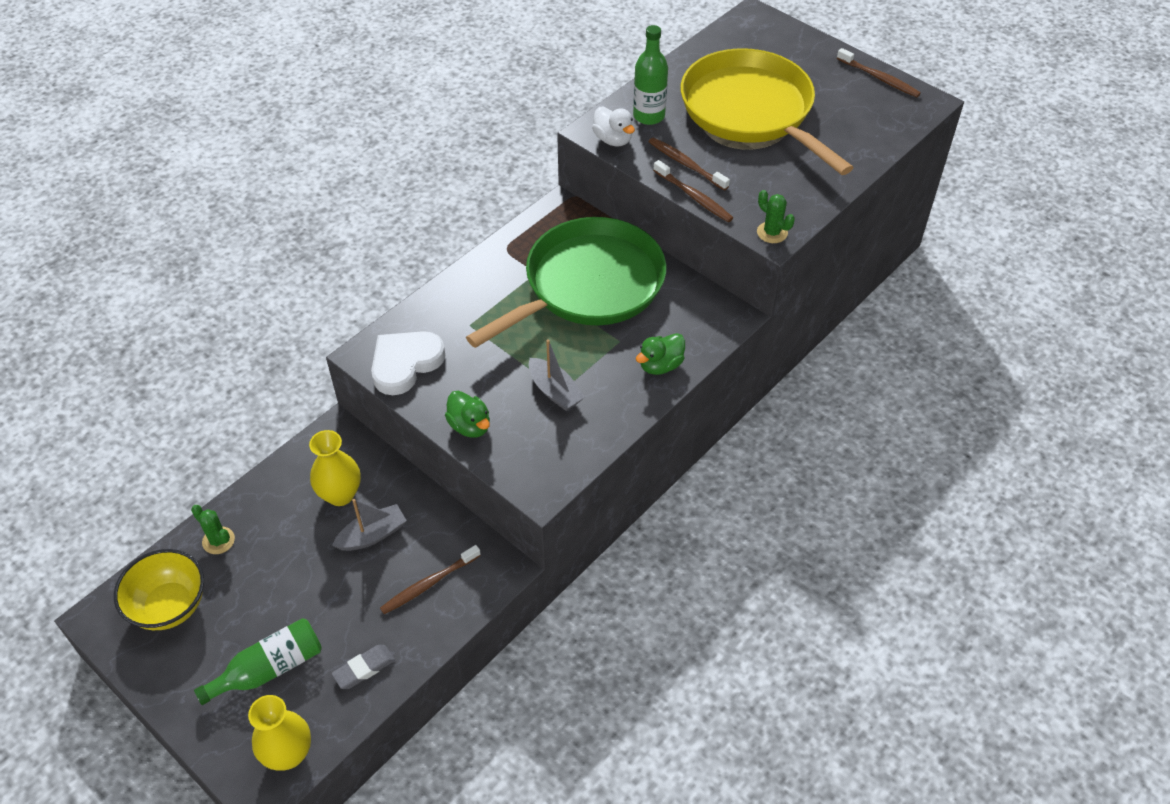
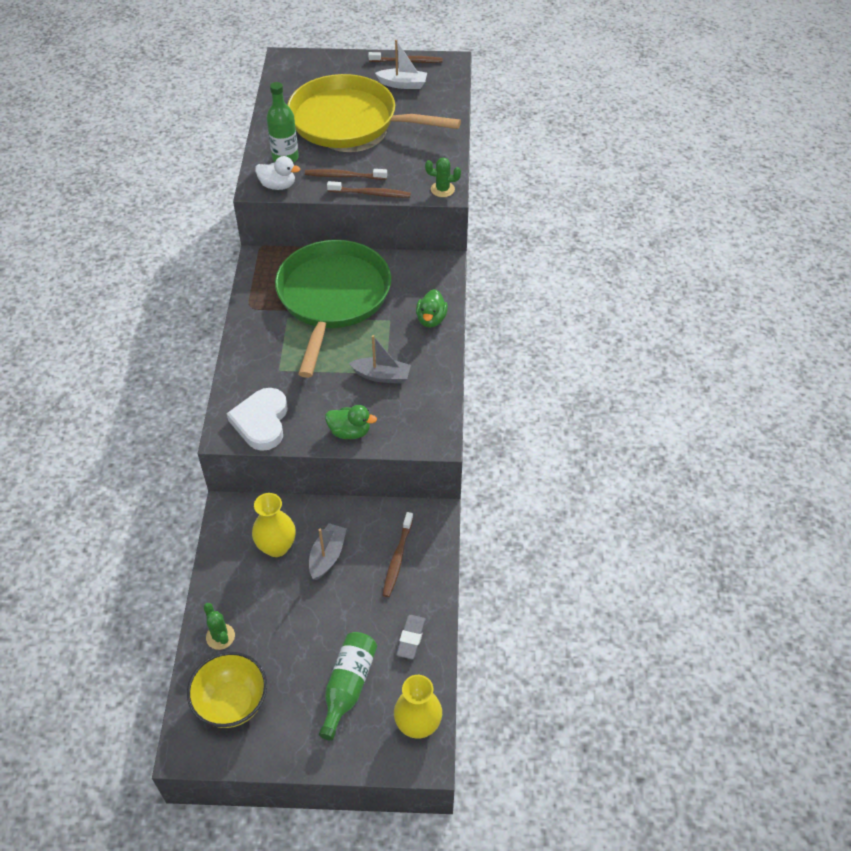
camera: 40 degrees left, 0 degrees up
green cactus [191,505,235,554] -> green cactus turned 60 degrees clockwise [204,603,235,650]
none -> white boat [375,40,427,89]

